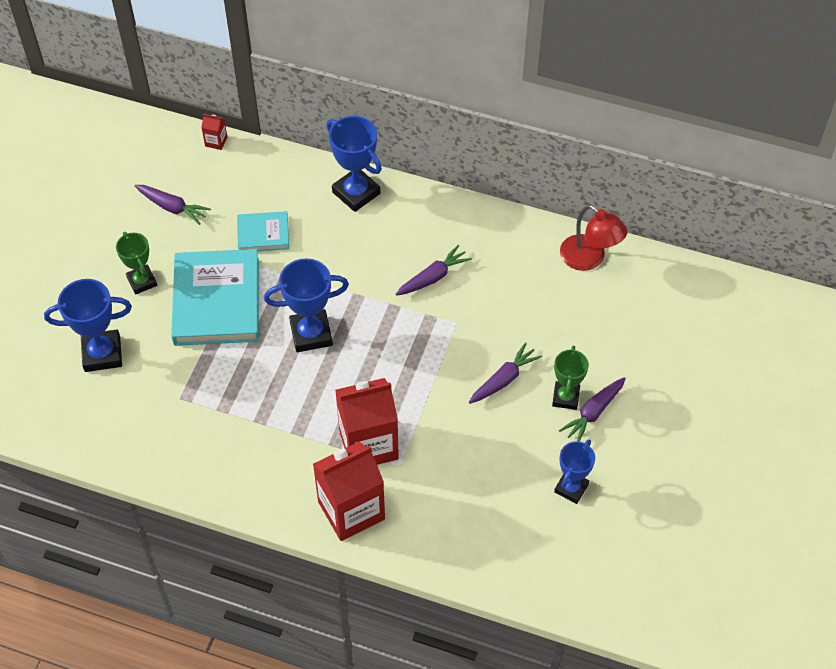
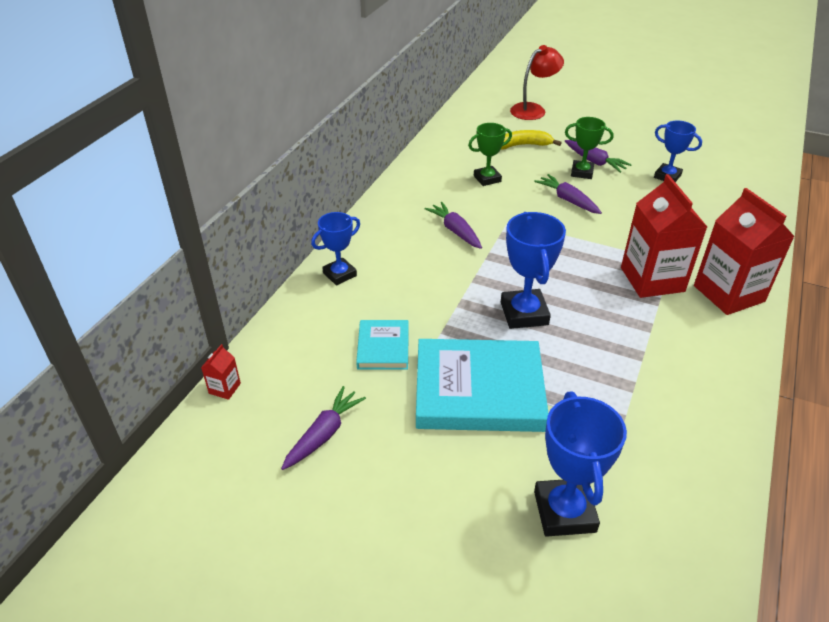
camera: 85 degrees left, 15 degrees down
green trophy [116,232,157,294] -> green trophy moved to [468,123,512,186]
blue trophy [326,116,382,212] -> blue trophy [311,212,360,285], size x0.65
red lamp [560,204,628,271] -> red lamp moved to [510,45,564,120]
none -> yellow banana [501,130,561,150]

